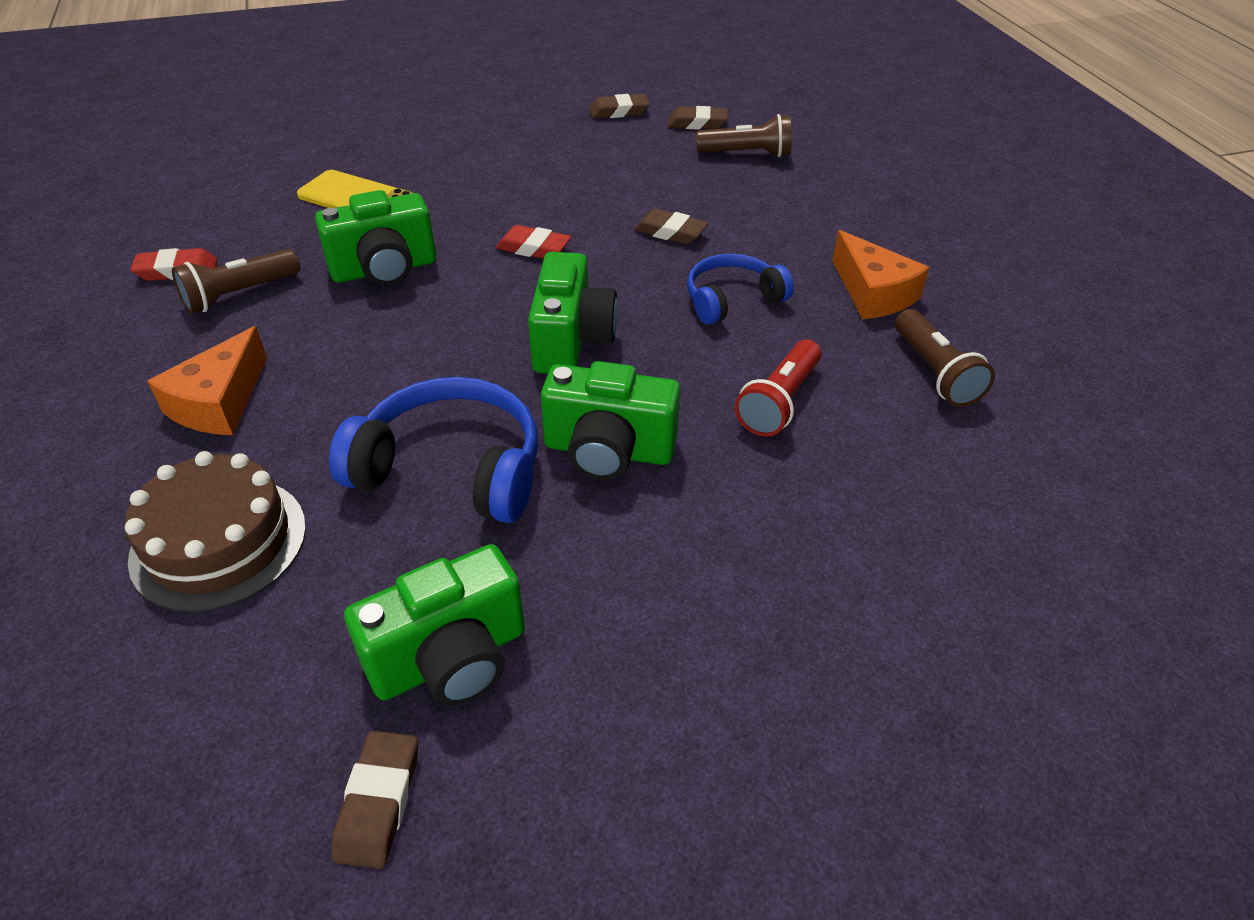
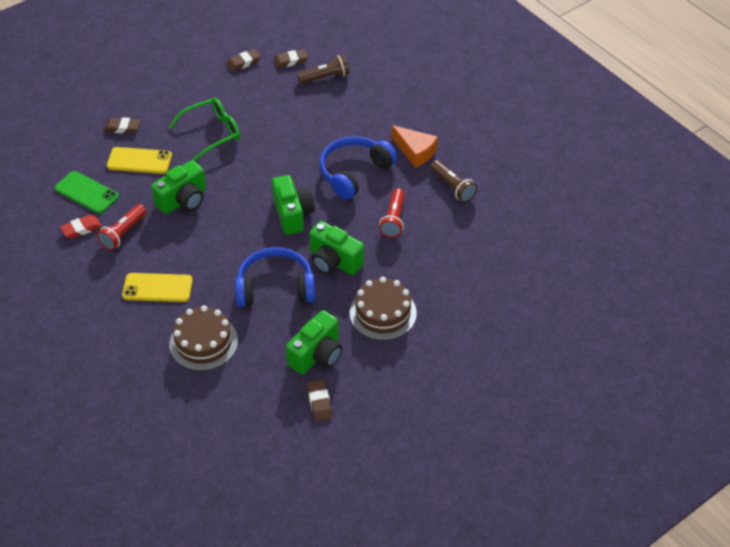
camera: 20 degrees left, 5 degrees up
orange cheese [148,326,267,435] -> yellow phone [122,273,193,302]
brown flashlight [172,249,300,314] -> red flashlight [97,204,146,250]
red eraser [496,225,571,259] -> none
green camera [541,361,680,480] -> green camera turned 45 degrees clockwise [310,221,364,275]
brown eraser [634,209,709,244] -> brown eraser moved to [104,117,140,134]
blue headphones [687,254,794,325] -> blue headphones [319,136,397,200], size x1.57
none -> green phone [54,171,119,214]
none -> green glasses [168,97,240,161]
none -> brown cake [350,277,417,340]

